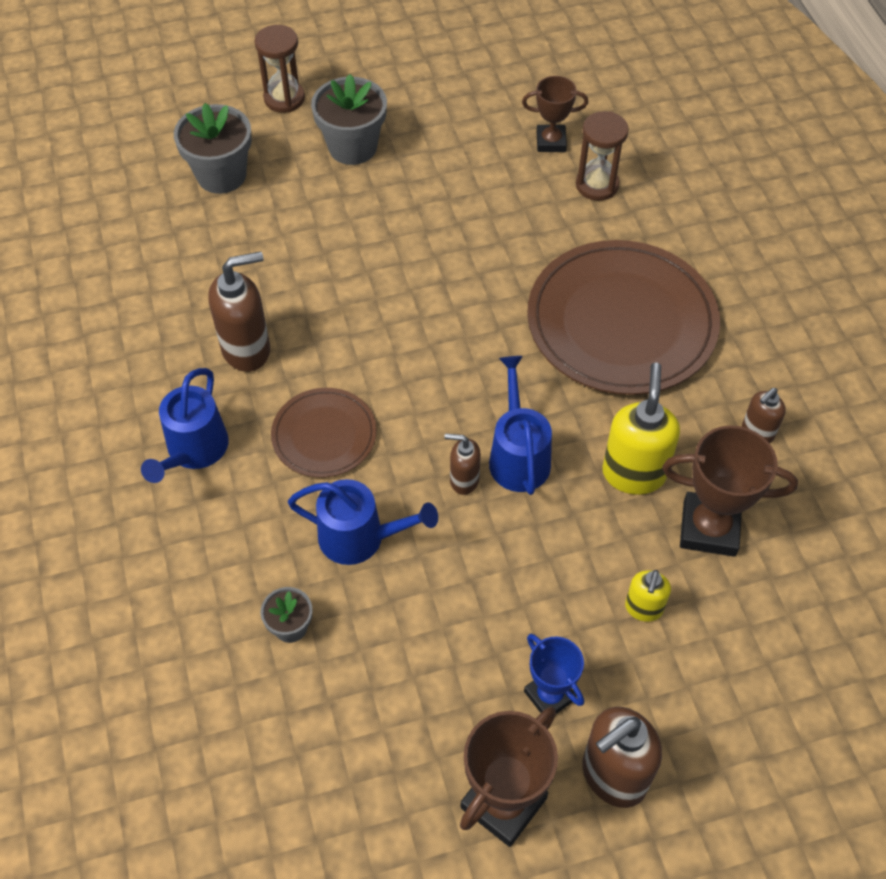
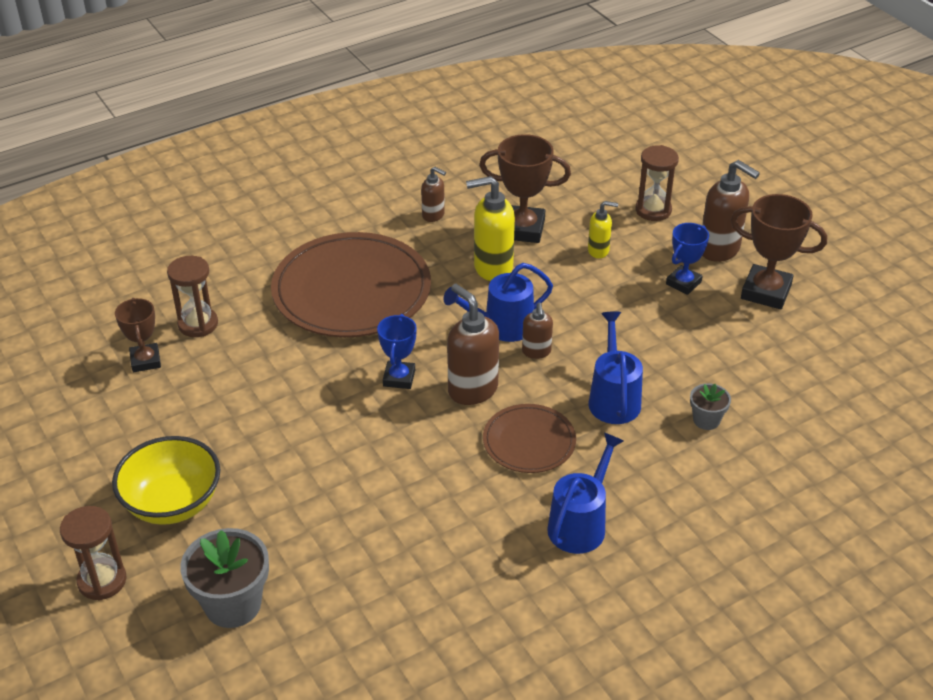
camera: 105 degrees left, 15 degrees down
blue watering can [141,368,229,483] -> blue watering can turned 60 degrees counterclockwise [547,432,624,554]
brown soap dispenser [209,251,270,372] -> brown soap dispenser moved to [447,284,499,405]
grey flower pot [311,74,387,165] -> yellow bowl [112,436,220,525]
brown trophy [662,425,798,557] -> brown trophy turned 75 degrees counterclockwise [479,134,571,243]
none -> blue trophy [377,314,417,389]
none -> brown hourglass [636,145,679,221]

